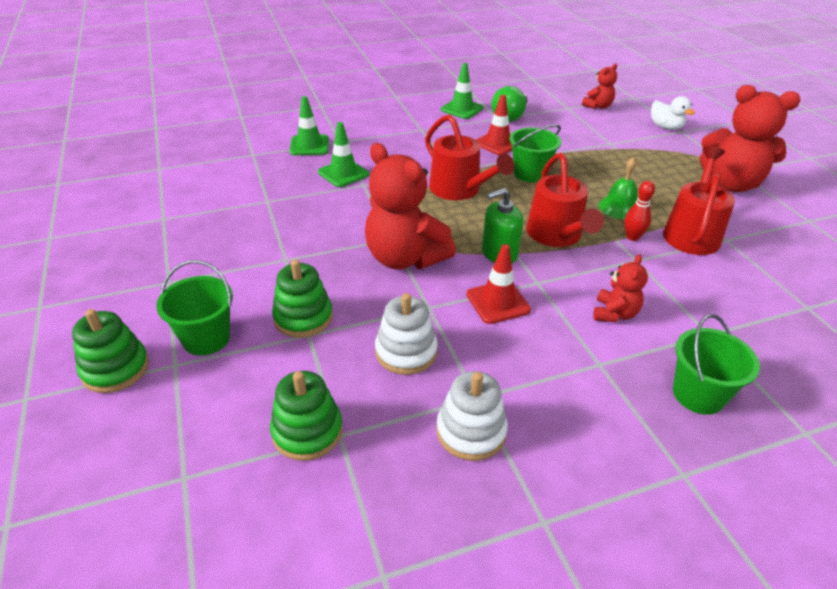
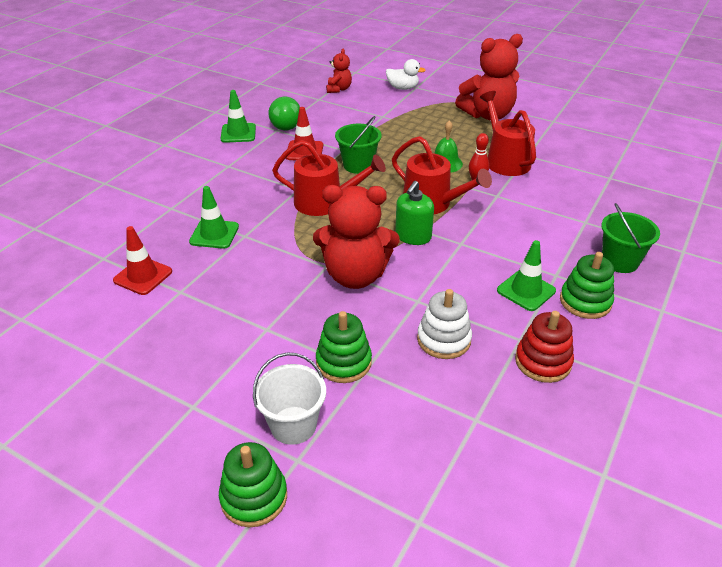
camera: 40 degrees left, 0 degrees up
green bucket [156,260,233,356] -> white bucket [253,353,326,445]
green stacking toy [270,371,343,461] -> green stacking toy moved to [560,252,614,319]
green traffic cone [290,96,329,155] -> green traffic cone moved to [497,240,556,311]
white stacking toy [436,371,508,461] -> red stacking toy [515,311,574,383]
red traffic cone [466,244,531,324] -> red traffic cone moved to [113,226,172,295]
red teddy bear [593,254,648,322] -> none

